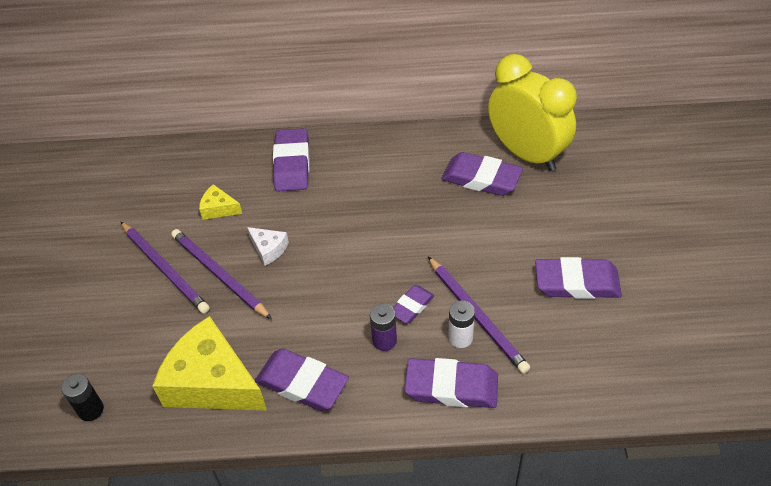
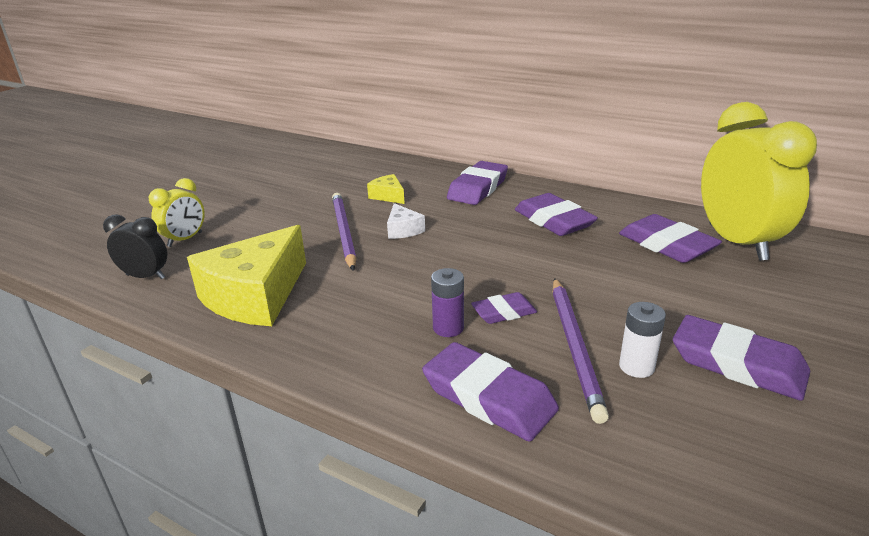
camera: 30 degrees right, 20 degrees down
black battery [61,374,104,421] -> black clock [103,214,167,279]
purple pencil [121,222,210,313] -> none
yellow cheese [152,316,267,410] -> yellow cheese turned 120 degrees counterclockwise [187,225,306,326]
purple eraser [255,348,349,411] -> purple eraser moved to [515,193,598,236]
white battery [448,301,475,348] -> white battery moved to [619,302,666,378]
none -> yellow clock [148,178,205,247]

